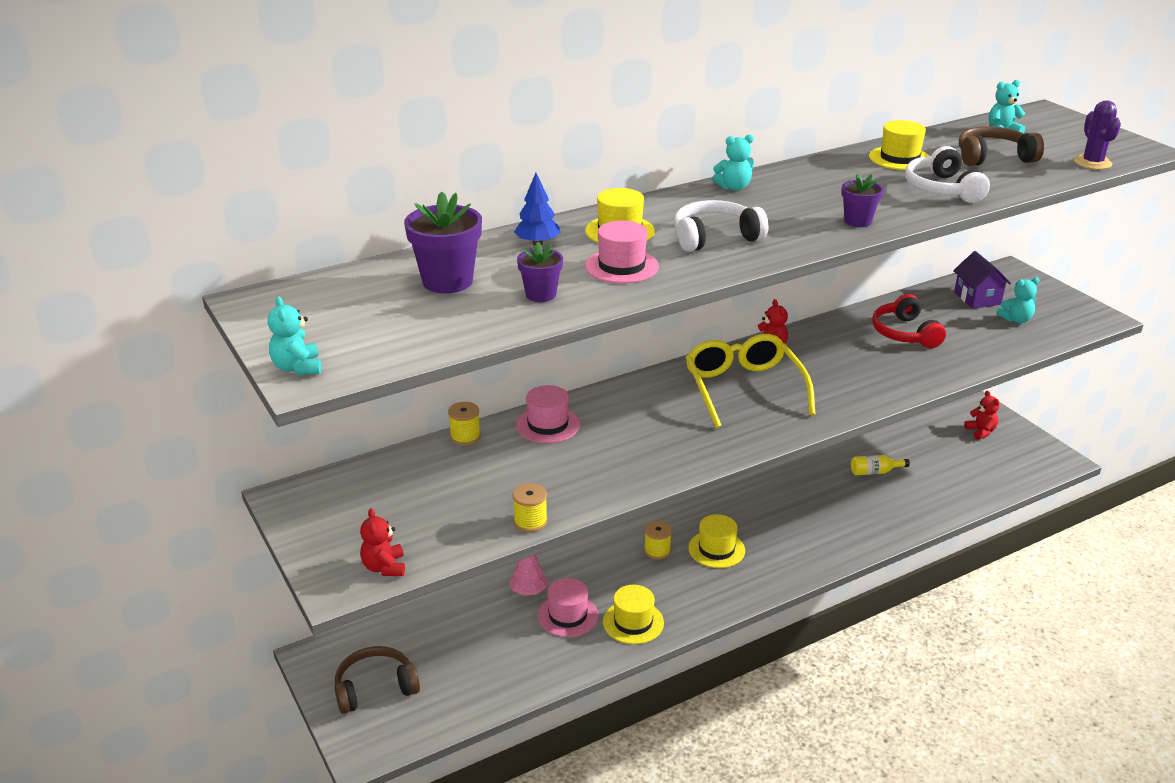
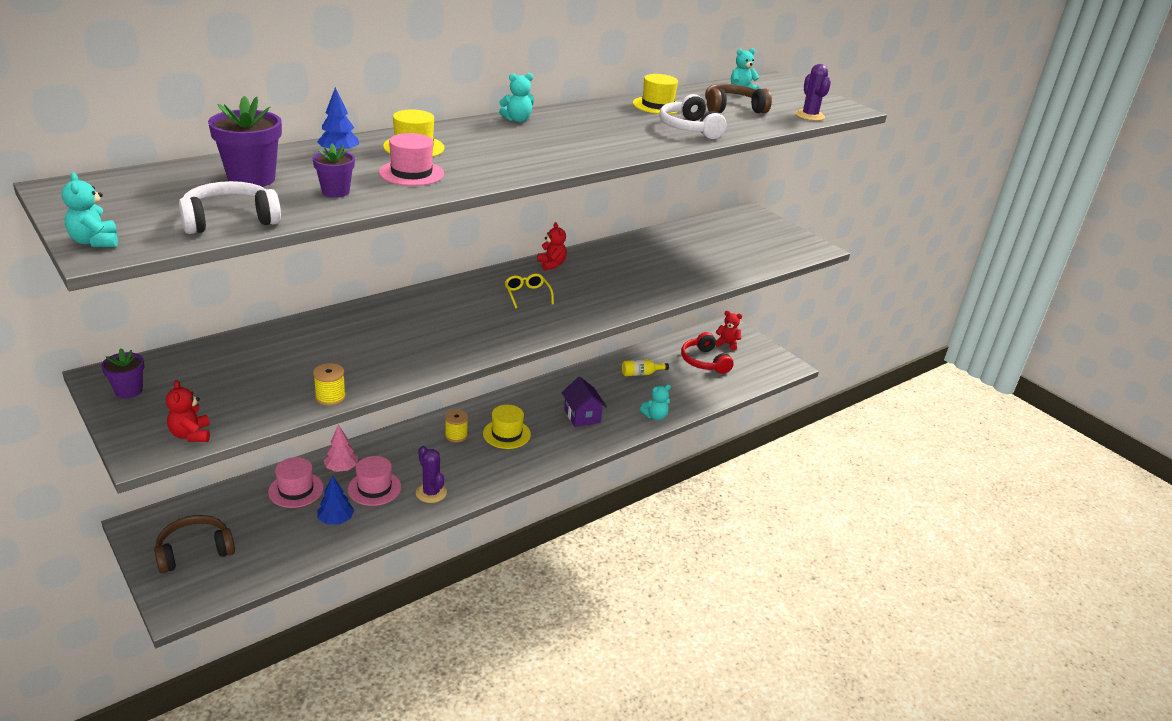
camera: 10 degrees left, 0 degrees up
yellow spool [448,402,481,446] -> none
pink hat [516,385,580,443] -> pink hat moved to [268,457,324,508]
yellow hat [603,585,664,644] -> purple cactus [416,446,447,503]
white headphones [674,200,768,252] -> white headphones moved to [179,181,281,234]
yellow glasses [686,334,815,428] -> yellow glasses [505,274,554,308], size x0.47
purple flower pot [841,173,883,227] -> purple flower pot moved to [101,348,144,398]
red headphones [872,294,946,348] -> red headphones moved to [681,332,734,374]
purple house [953,251,1011,309] -> purple house moved to [562,377,607,427]
red teddy bear [964,391,1000,440] -> red teddy bear turned 45 degrees counterclockwise [716,311,742,351]
turquoise teddy bear [997,277,1039,323] -> turquoise teddy bear moved to [640,385,671,420]
none -> blue tree [317,475,354,525]

